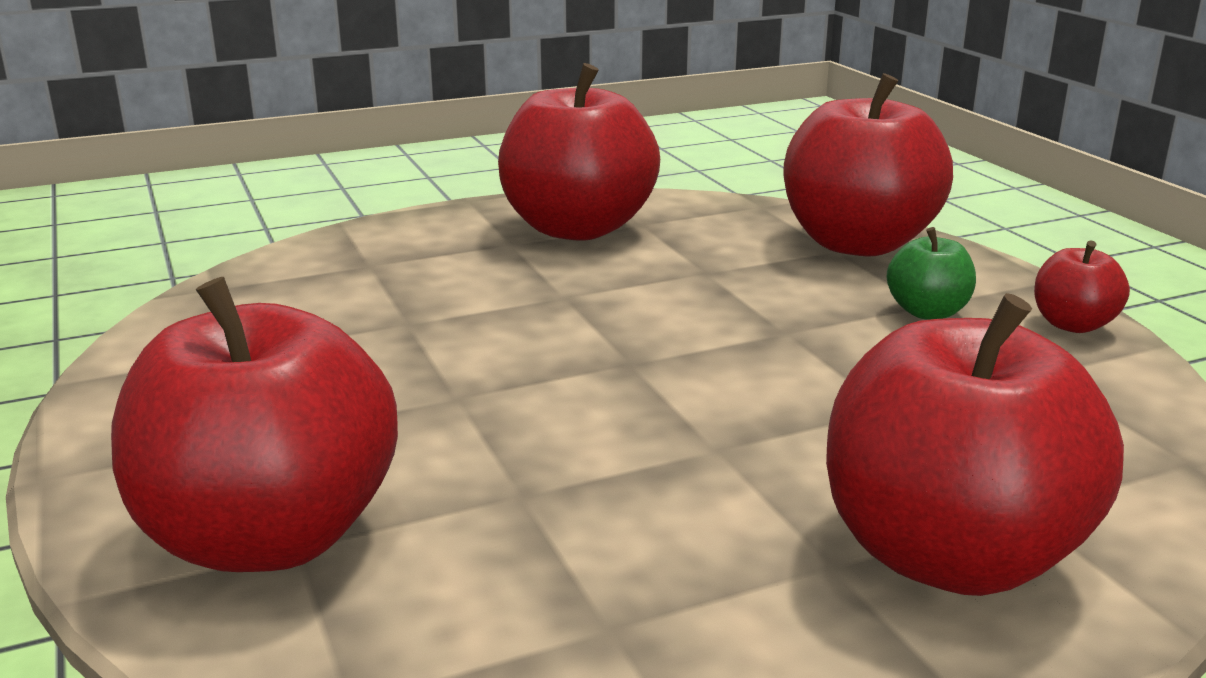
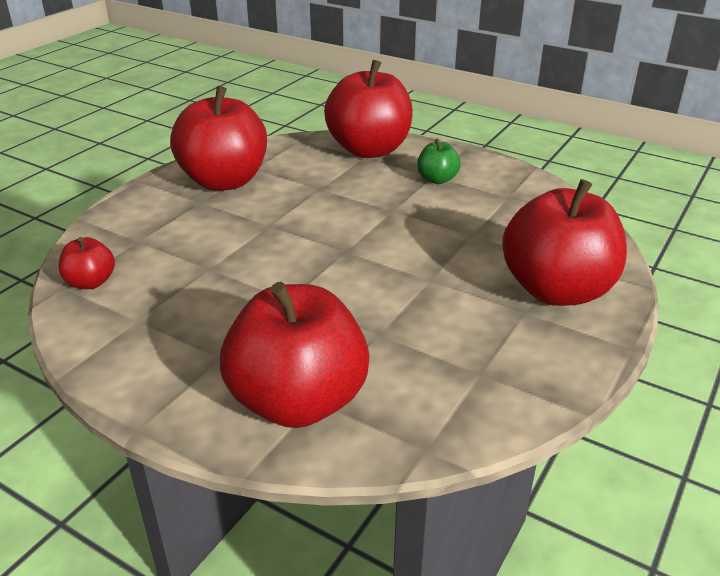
camera: 35 degrees left, 10 degrees up
red apple [1034,241,1130,333] -> red apple moved to [58,237,115,289]

